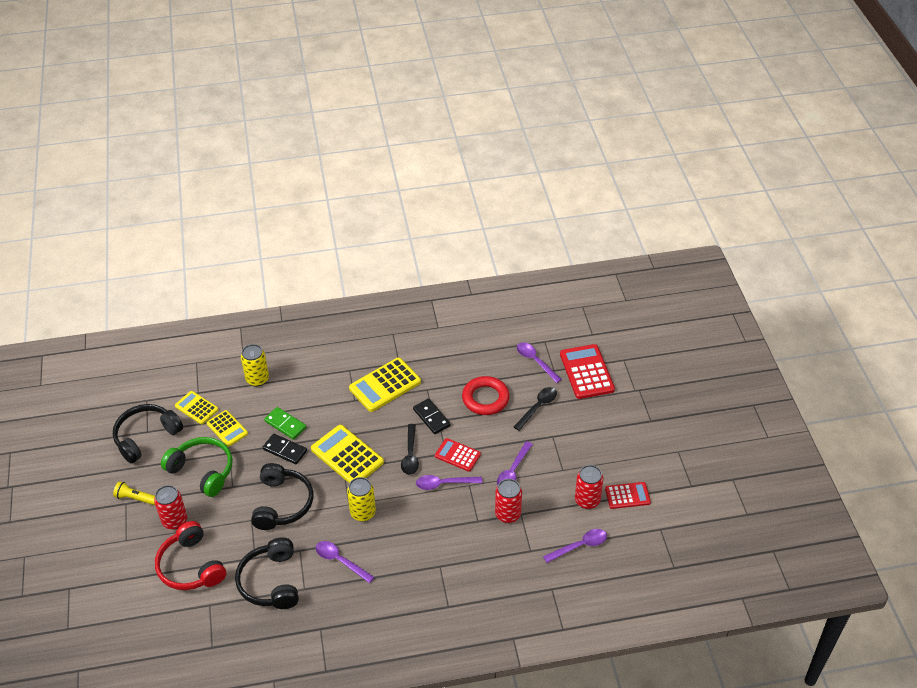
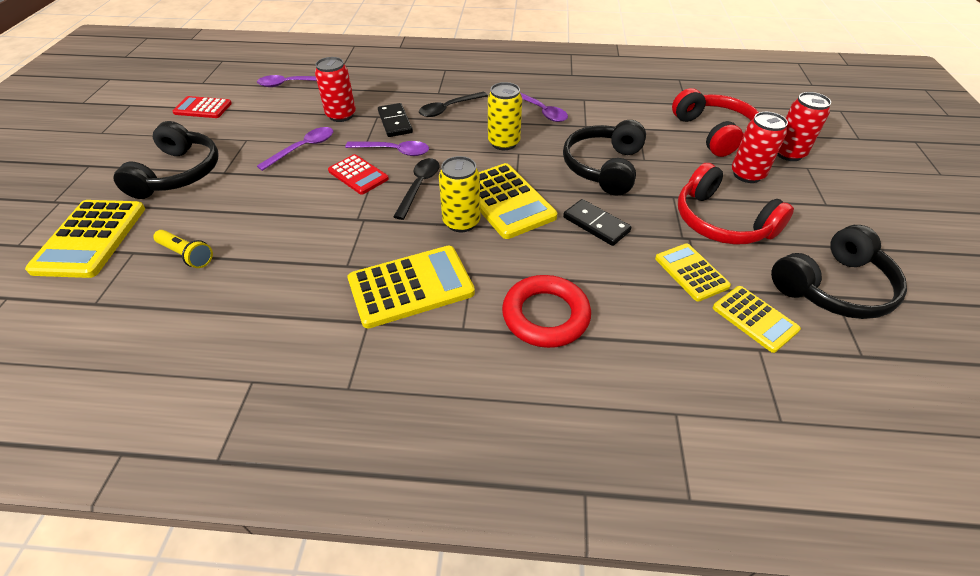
camera: 165 degrees left, 0 degrees up
yellow flashlight [113,481,155,505] -> yellow flashlight moved to [153,230,213,268]
green headphones [161,437,233,497] -> red headphones [678,163,794,245]
black headphones [235,537,299,609] -> black headphones moved to [113,121,219,199]
yellow can [241,344,269,387] -> yellow can moved to [439,156,480,232]
green domino [264,407,306,440] -> none
black domino [413,399,451,434] -> black domino moved to [378,103,413,137]
red ring [462,376,510,415] -> red ring moved to [502,275,591,348]
black spoon [514,387,557,431] -> black spoon moved to [419,92,488,117]
purple spoon [517,342,562,383] -> none
red calculator [560,344,615,399] -> yellow calculator [25,200,145,278]
red can [575,465,603,509] -> red can moved to [777,92,831,161]

